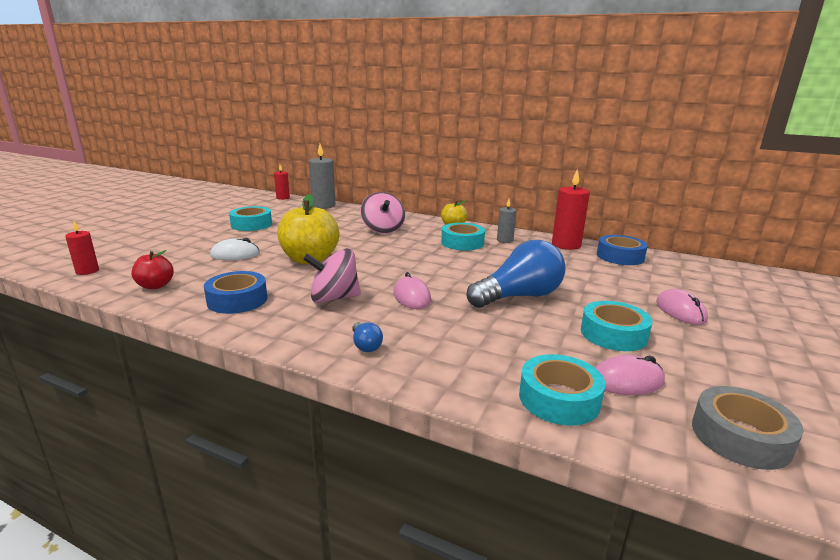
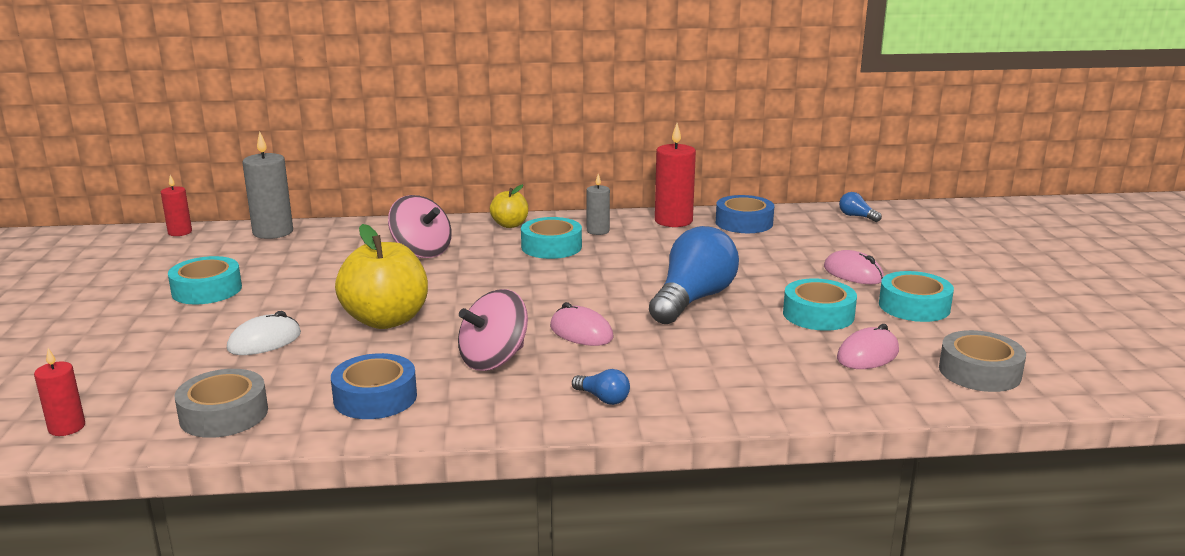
camera: 30 degrees left, 0 degrees up
red apple [131,250,174,289] -> grey tape [174,369,268,438]
turquoise tape [519,354,605,426] -> turquoise tape moved to [879,271,954,322]
none -> blue light bulb [839,192,882,222]

